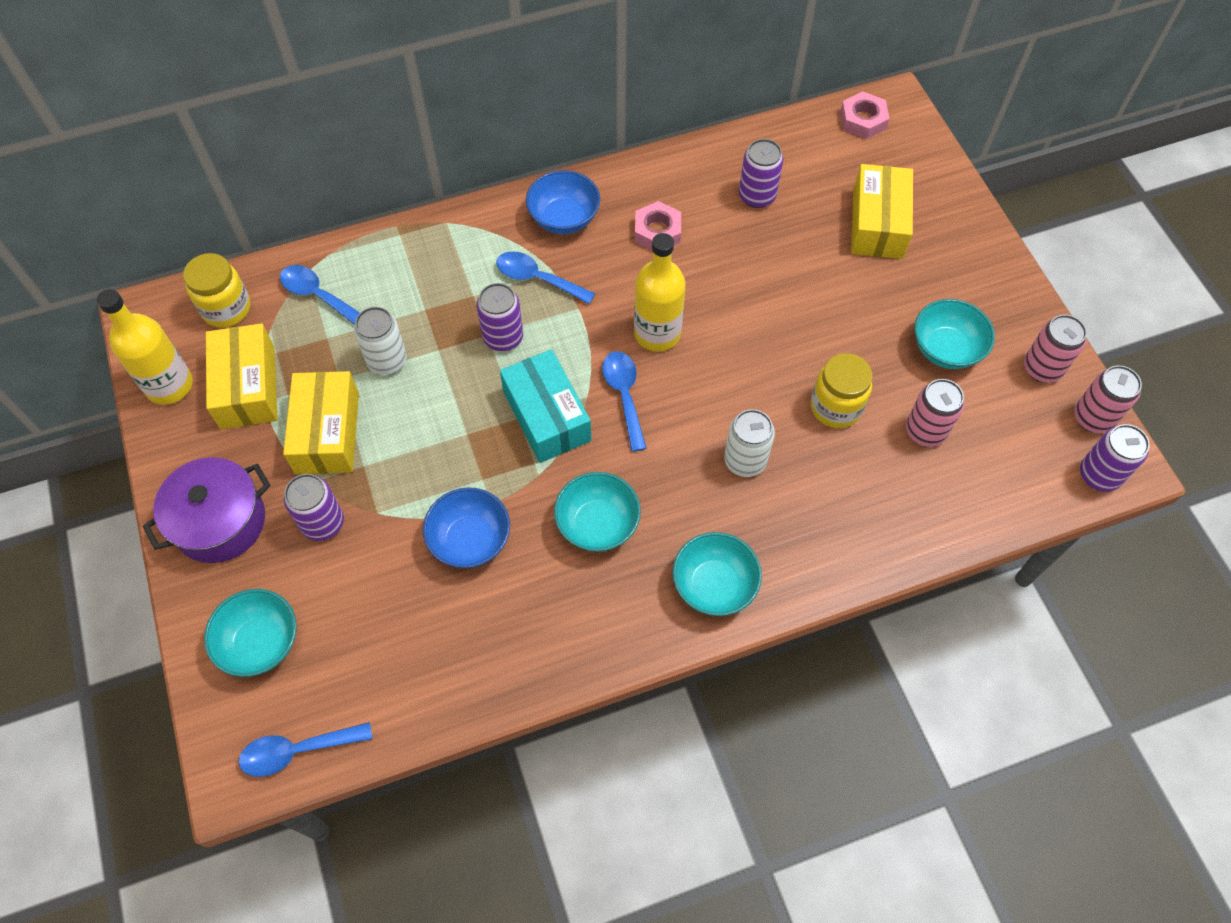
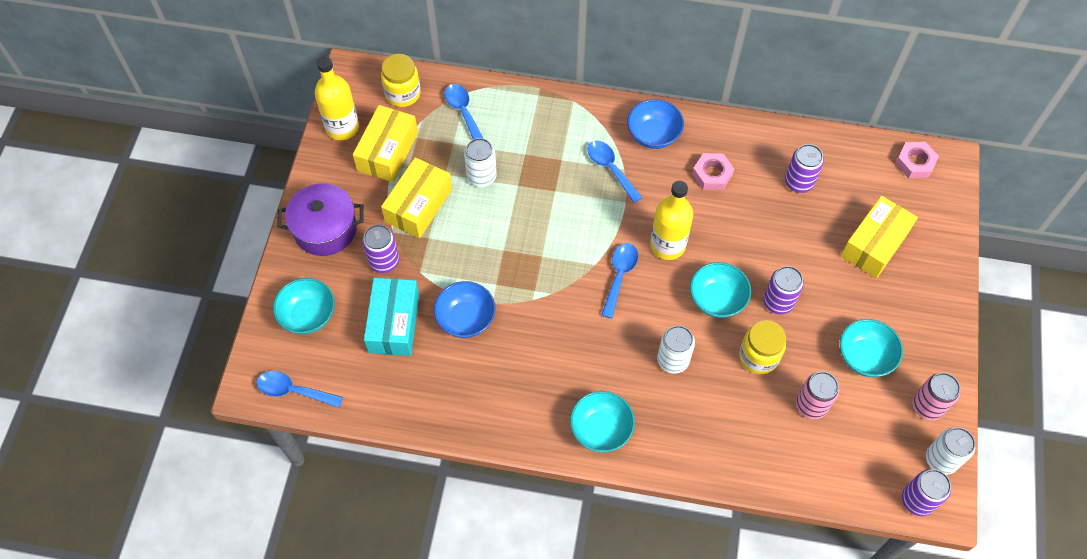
camera: 30 degrees right, 0 degrees up
purple can [477,283,523,351] -> purple can moved to [764,266,804,314]
turquoise box [500,349,591,463] -> turquoise box moved to [364,278,419,356]
turquoise bowl [554,472,641,552] -> turquoise bowl moved to [690,262,751,318]
pink can [1074,365,1142,433] -> white can [926,427,975,475]

